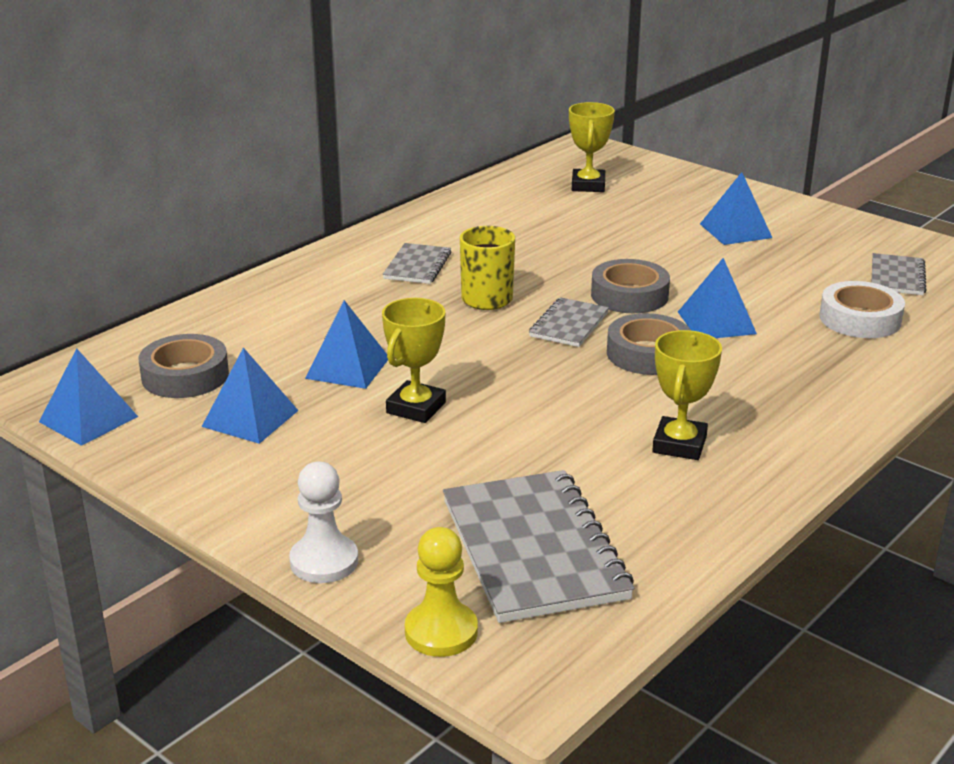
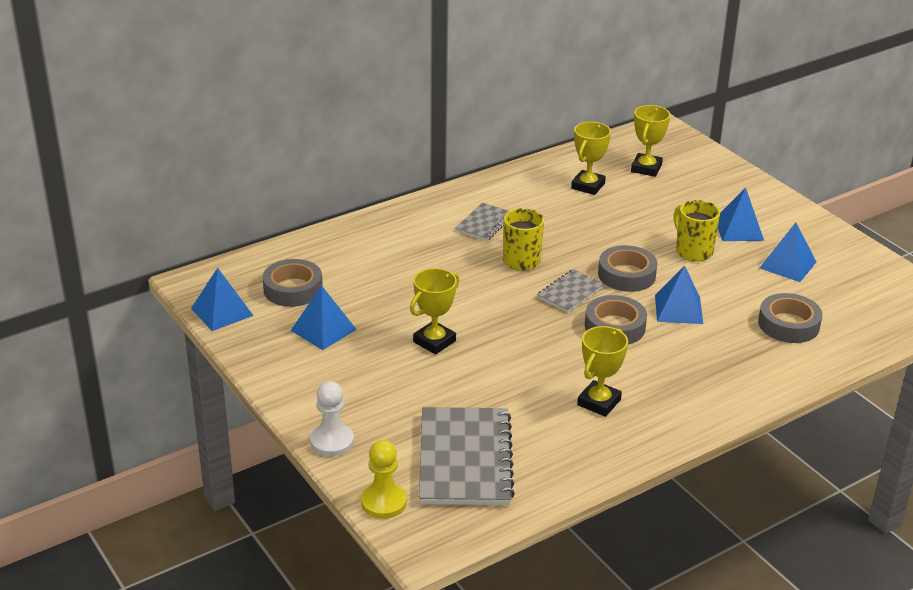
camera: 15 degrees right, 5 degrees up
blue pyramid [305,300,388,389] -> blue pyramid moved to [760,222,816,282]
white tape [819,281,905,338] -> grey tape [758,293,822,343]
grey notebook [872,253,926,295] -> none
none -> yellow trophy [571,122,611,195]
none -> yellow mug [674,200,720,262]

